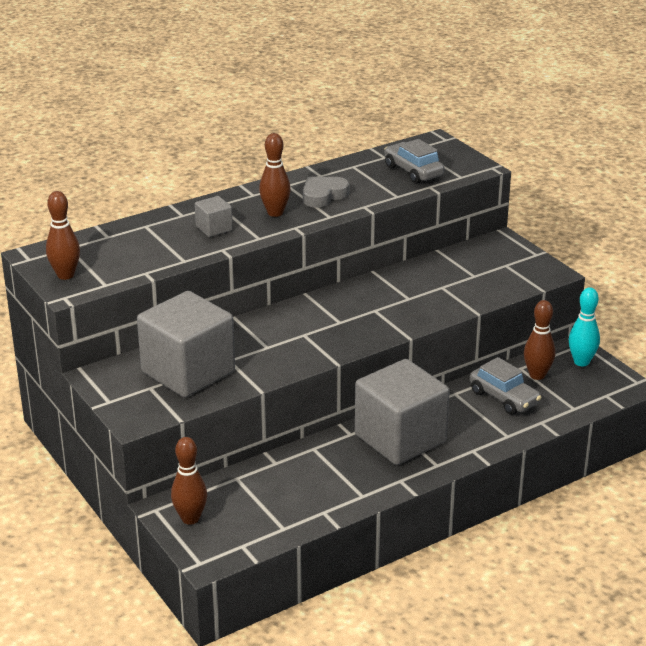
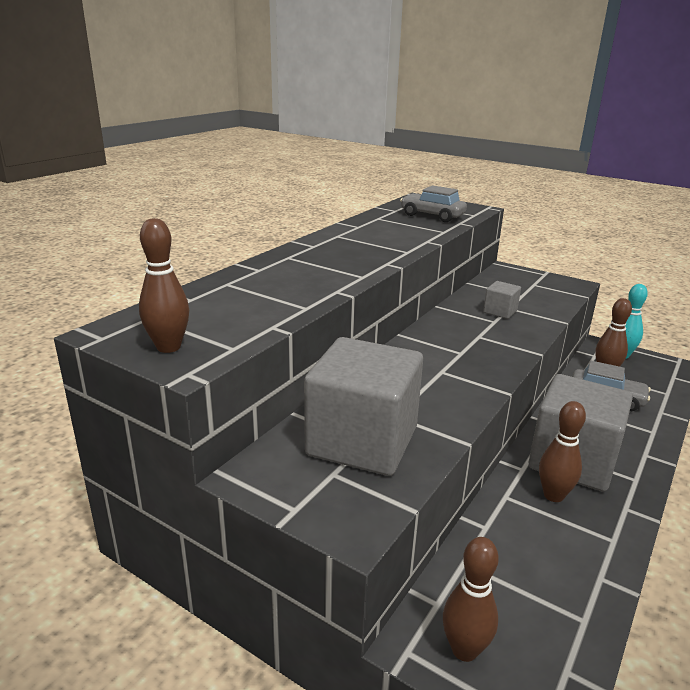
camera: 25 degrees left, 5 degrees down
grey cube [195,196,233,237] -> grey cube moved to [483,281,521,319]
brown bowling pin [259,133,291,217] -> brown bowling pin moved to [539,401,586,502]
grey heart [303,177,349,208] -> none

